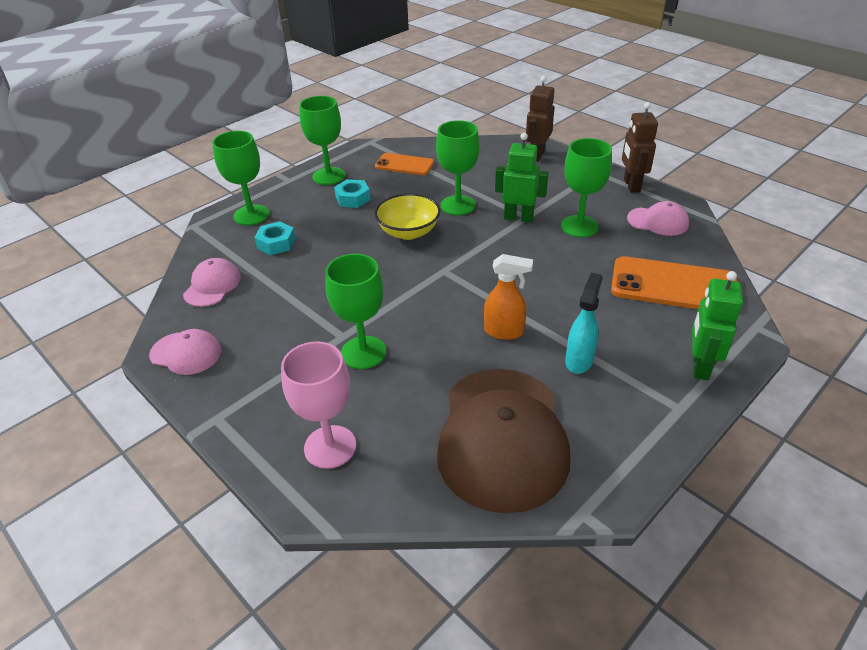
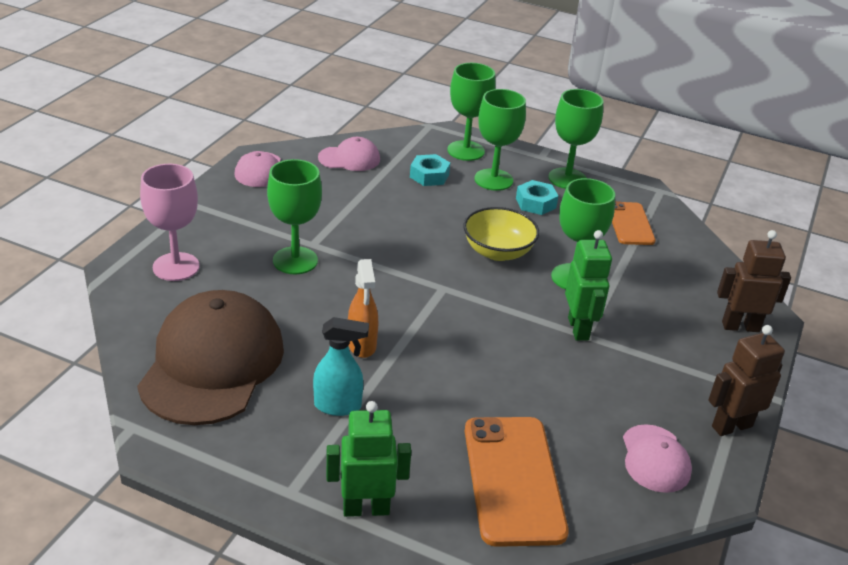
camera: 65 degrees right, 5 degrees down
brown cap [437,369,570,514] -> brown cap turned 120 degrees clockwise [137,290,284,425]
green goblet [561,138,612,237] -> green goblet moved to [474,89,526,191]

